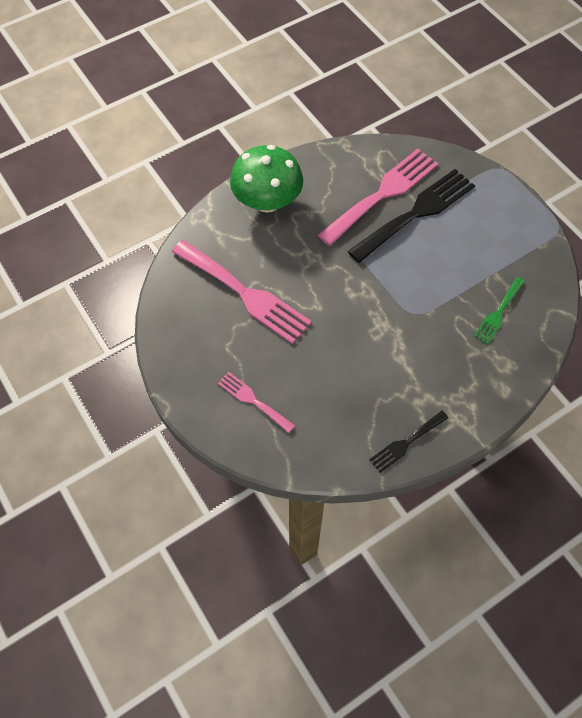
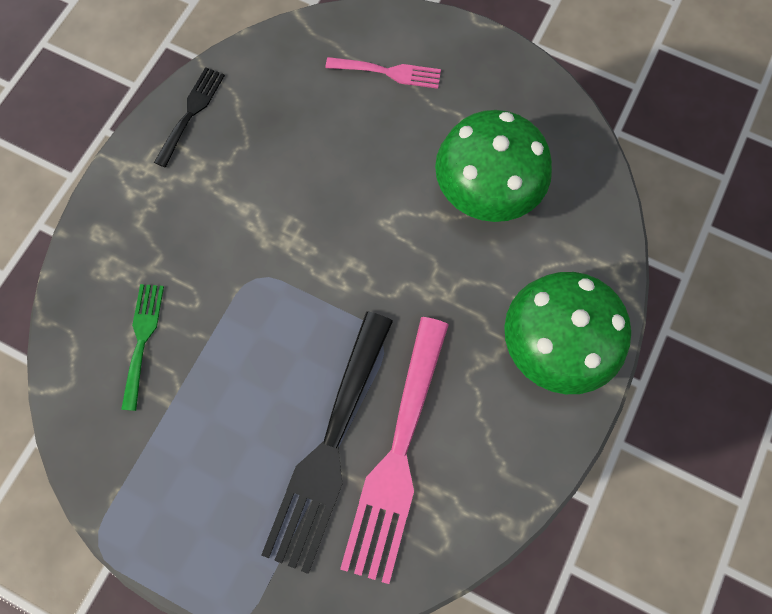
camera: 150 degrees right, 10 degrees up
pink fork [172,240,312,344] -> green mushroom [435,110,552,222]

